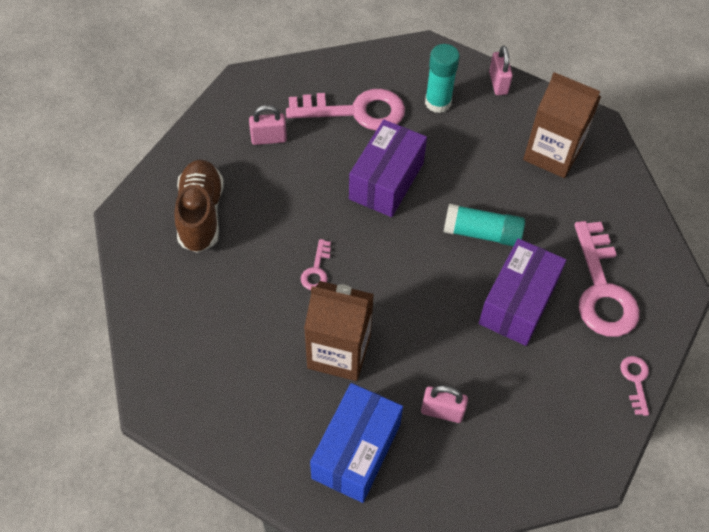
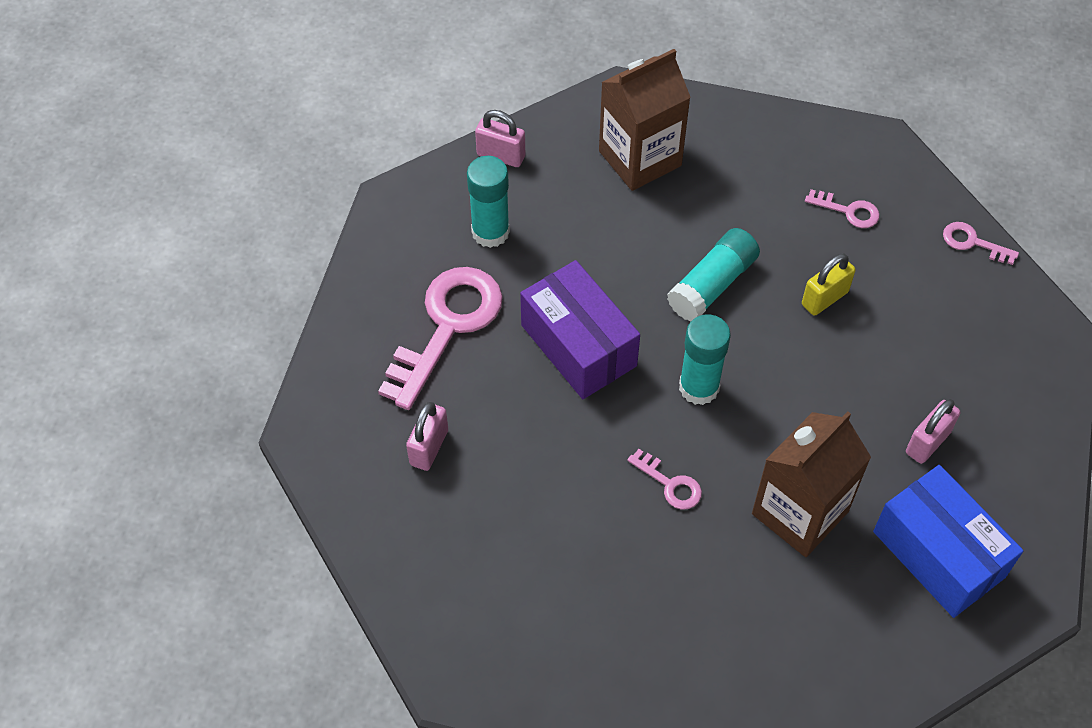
camera: 60 degrees left, 0 degrees up
brown shoe [174,160,224,253] -> none
purple box [479,238,566,346] -> yellow padlock [802,253,856,316]
pink key [575,221,640,337] -> pink key [805,189,880,228], size x0.45
none -> turquoise glue stick [679,314,731,405]

